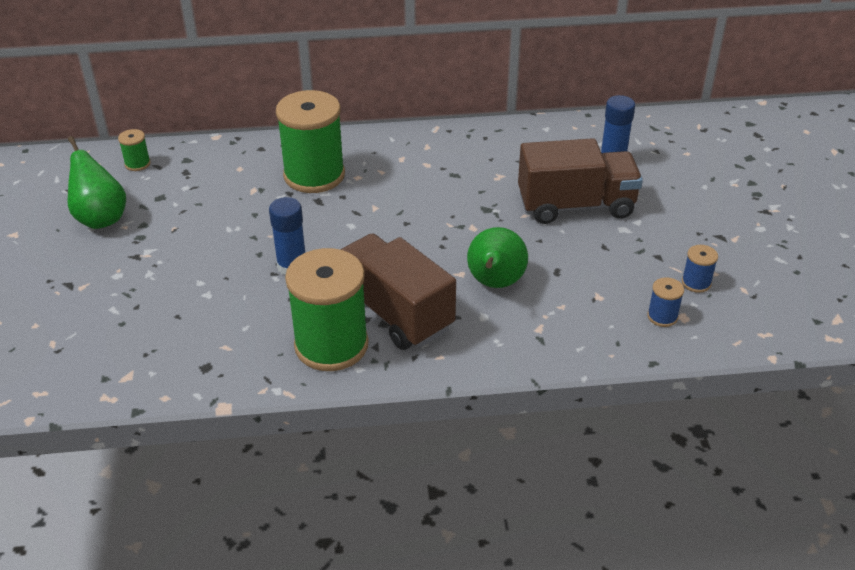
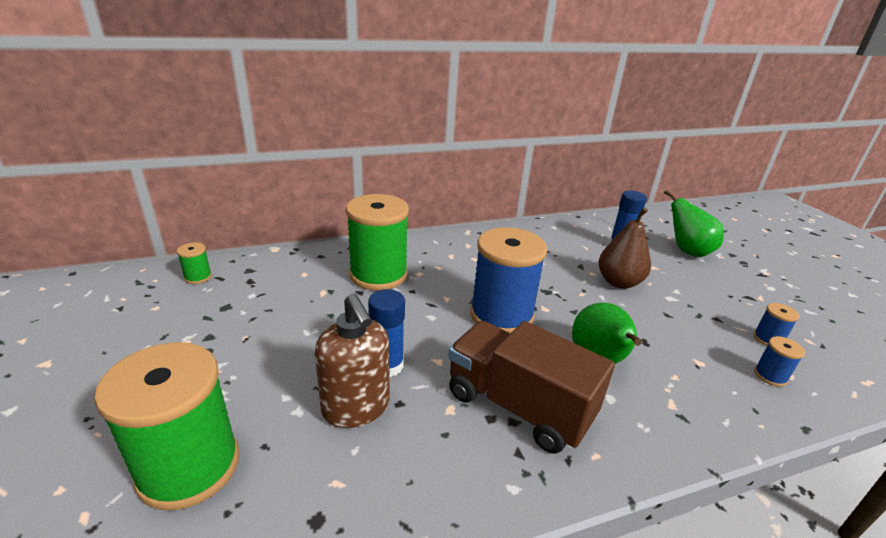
camera: 15 degrees left, 10 degrees down
green pear [68,136,126,229] -> green pear moved to [664,189,724,257]
green spool [285,248,369,371] -> green spool moved to [94,342,240,511]
brown truck [518,138,643,224] -> brown pear [598,207,651,289]
none -> brown soap dispenser [315,293,389,428]
none -> blue spool [470,227,547,333]

